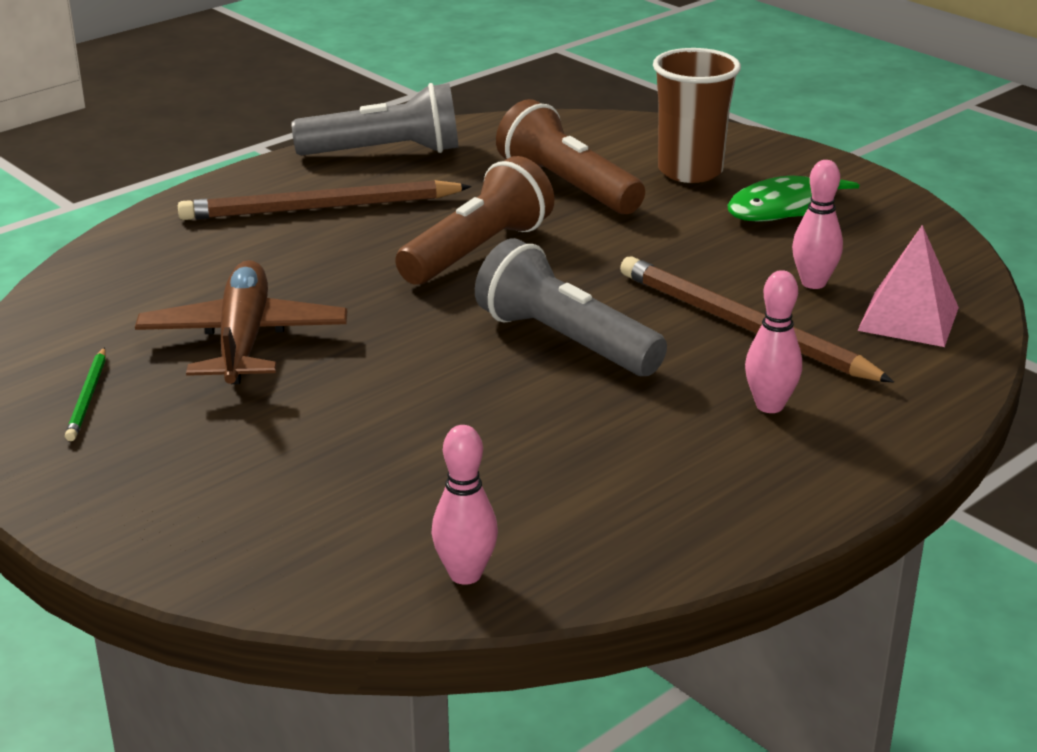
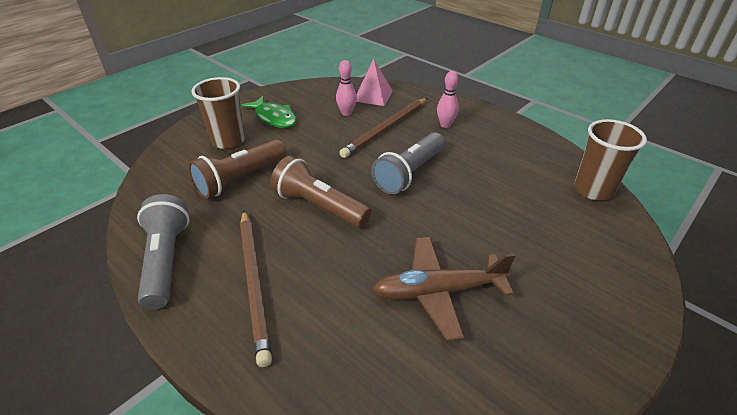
camera: 95 degrees left, 10 degrees up
green pencil [65,347,106,441] -> none
pink bowling pin [431,425,498,585] -> brown cup [574,119,647,201]

